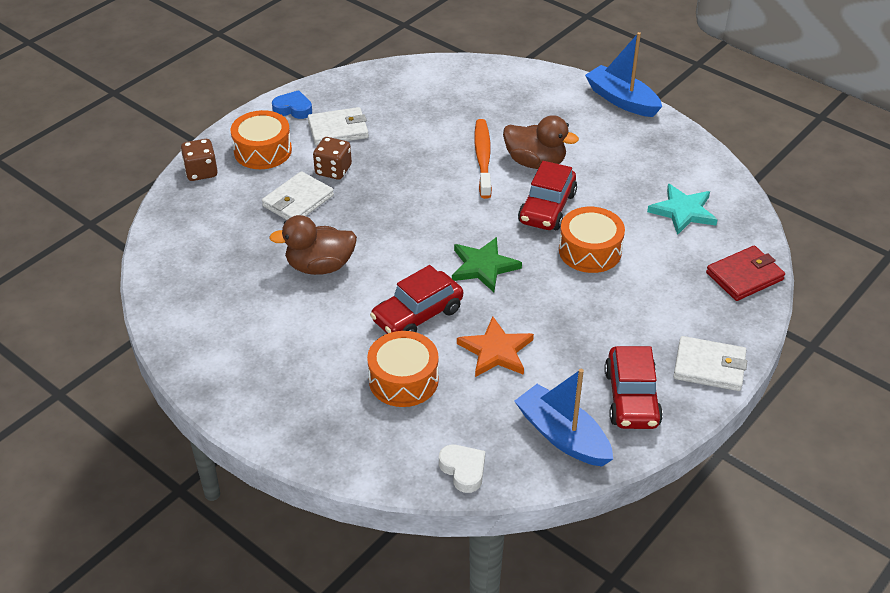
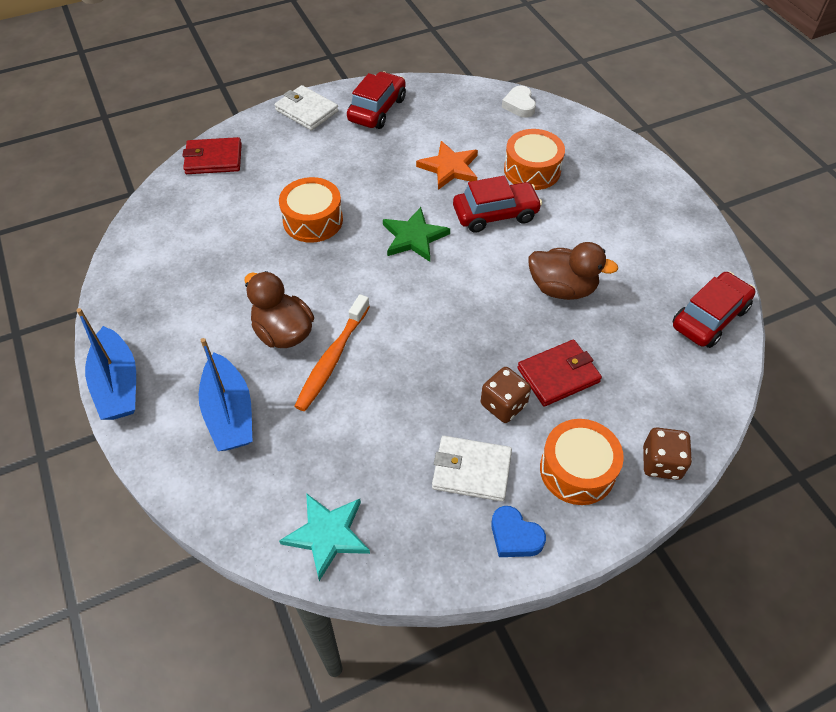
camera: 155 degrees left, 10 degrees up
white wallet [262,171,334,220] -> red wallet [517,340,602,407]
blue boat [515,369,613,466] -> blue boat moved to [199,338,253,451]
red car [518,161,577,230] -> red car moved to [673,272,755,348]
turquoise star [647,184,718,235] -> turquoise star moved to [279,493,370,581]

